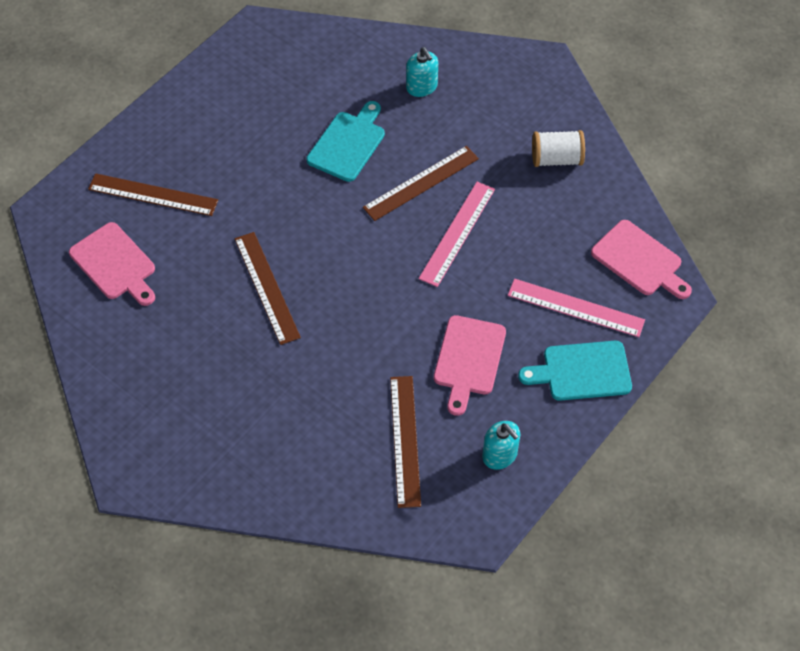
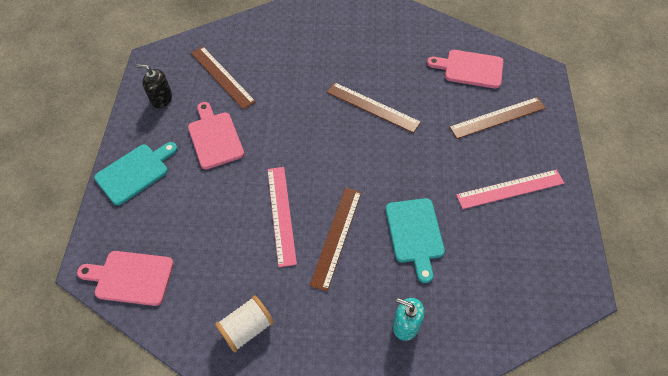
camera: 145 degrees right, 0 degrees up
turquoise soap dispenser [482,421,520,470] -> black soap dispenser [136,64,172,108]
pink ruler [508,279,645,337] -> pink ruler moved to [456,170,564,209]

